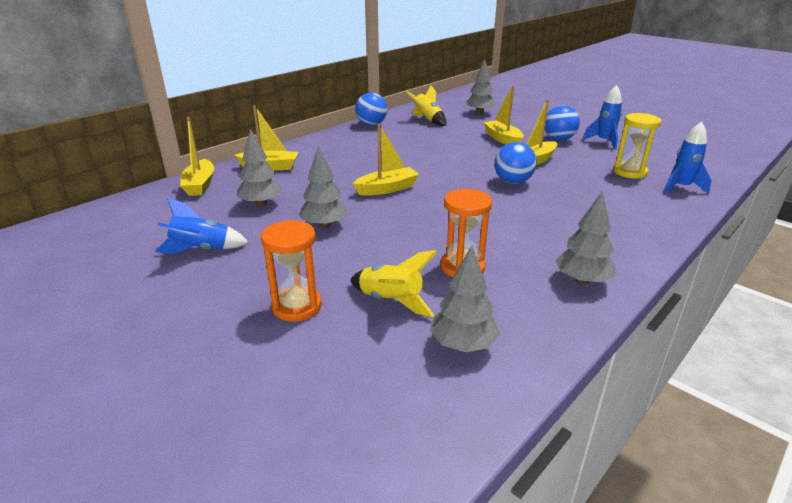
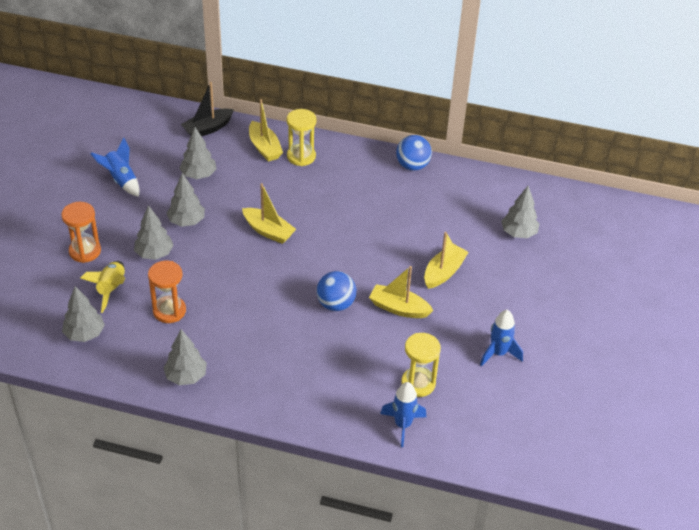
camera: 60 degrees right, 15 degrees up
yellow boat [180,117,214,196] -> black boat [181,82,234,136]
yellow rocket [405,85,446,126] -> none
blue ball [545,105,580,141] -> none
none -> grey tree [134,205,174,260]
none -> yellow hourglass [287,109,316,166]

